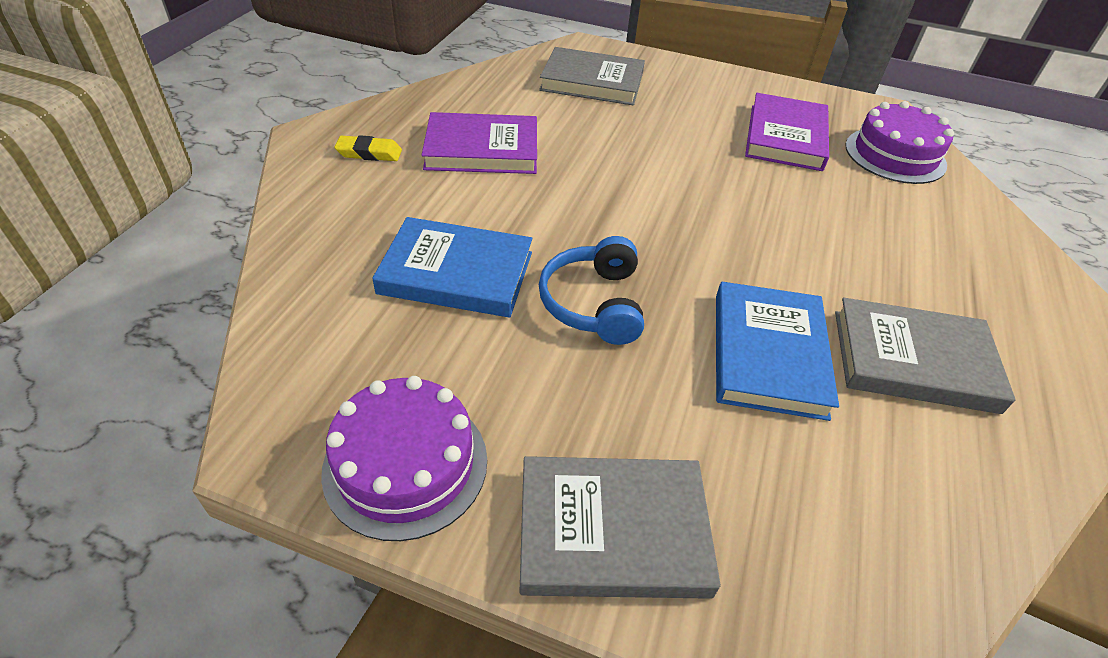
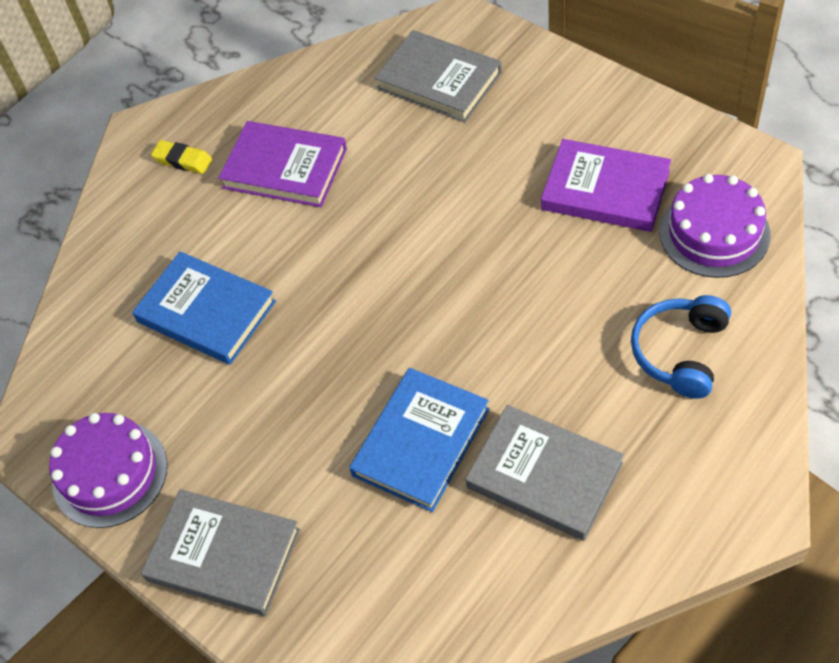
camera: 30 degrees right, 10 degrees up
blue headphones [539,236,644,345] -> blue headphones moved to [631,295,731,399]
purple book [745,93,829,171] -> purple book turned 75 degrees clockwise [541,139,671,232]

